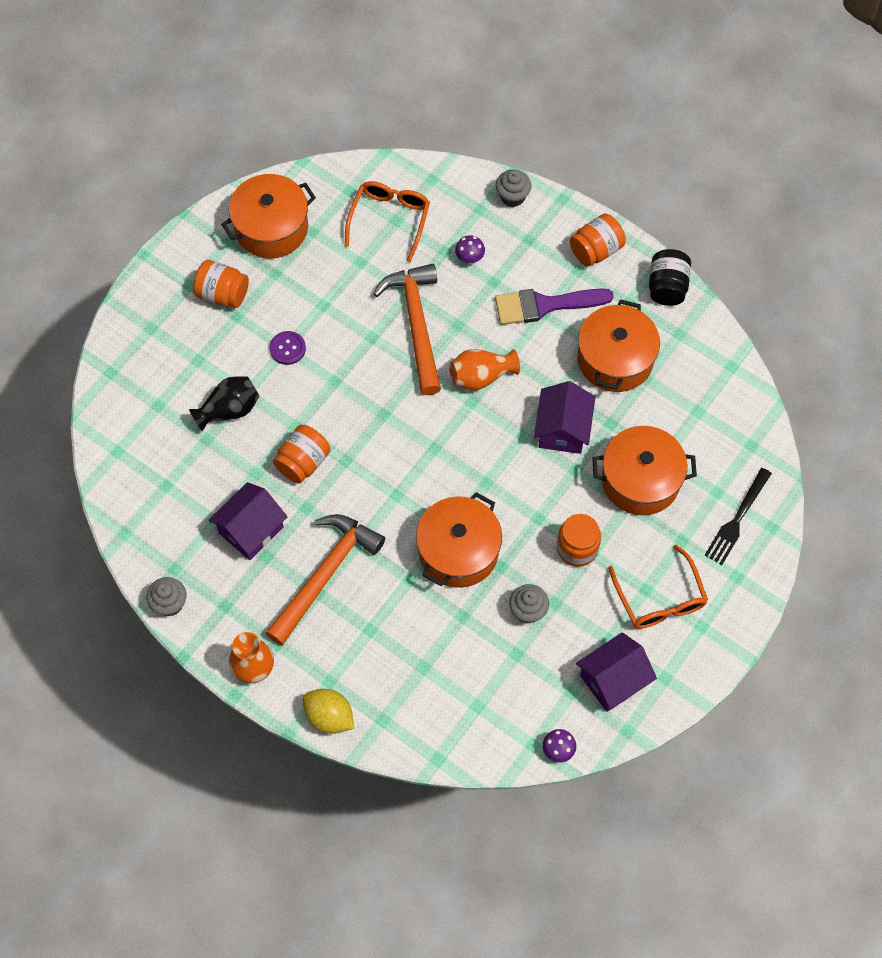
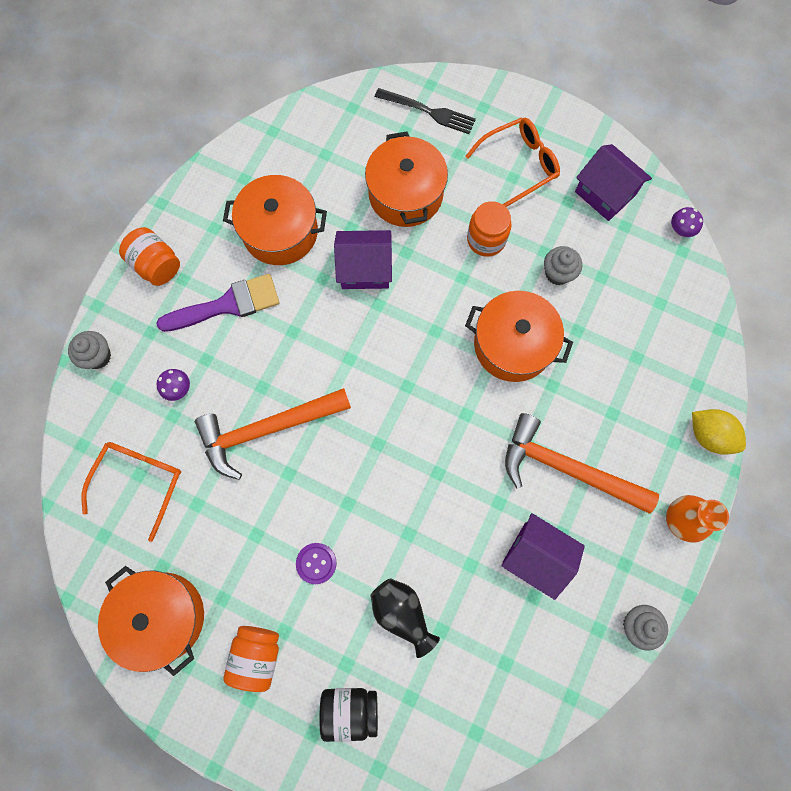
camera: 100 degrees left, 10 degrees up
orange jar [273,425,330,484] -> none
yellow lemon [303,689,354,734] -> yellow lemon turned 75 degrees counterclockwise [692,409,746,455]
orange glasses [345,181,430,263] -> orange glasses turned 105 degrees clockwise [82,442,181,542]
orange vase [449,349,520,390] -> none
purple brush [495,288,614,325] -> purple brush turned 90 degrees counterclockwise [157,274,279,332]
black jar [649,249,691,306] -> black jar moved to [319,688,378,742]

